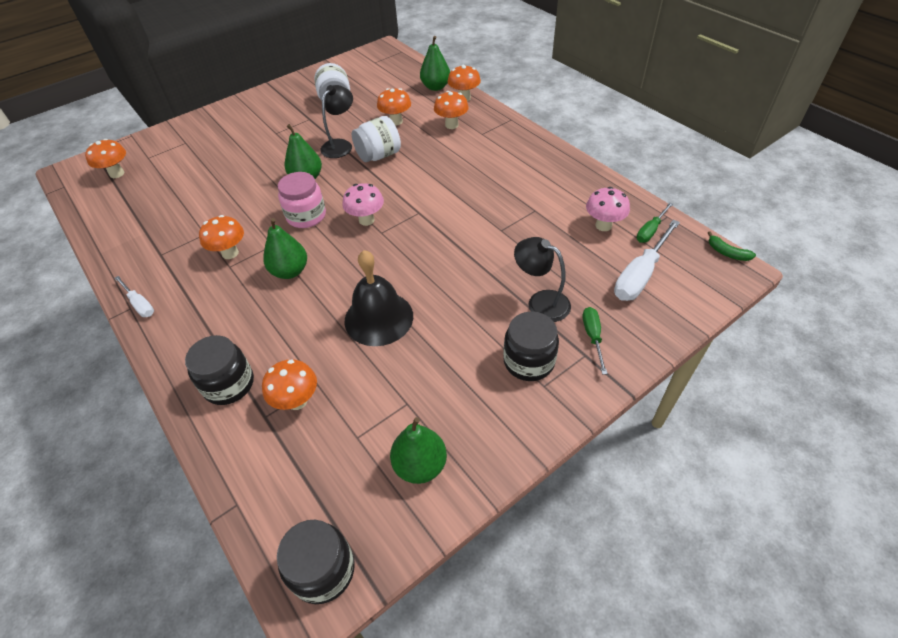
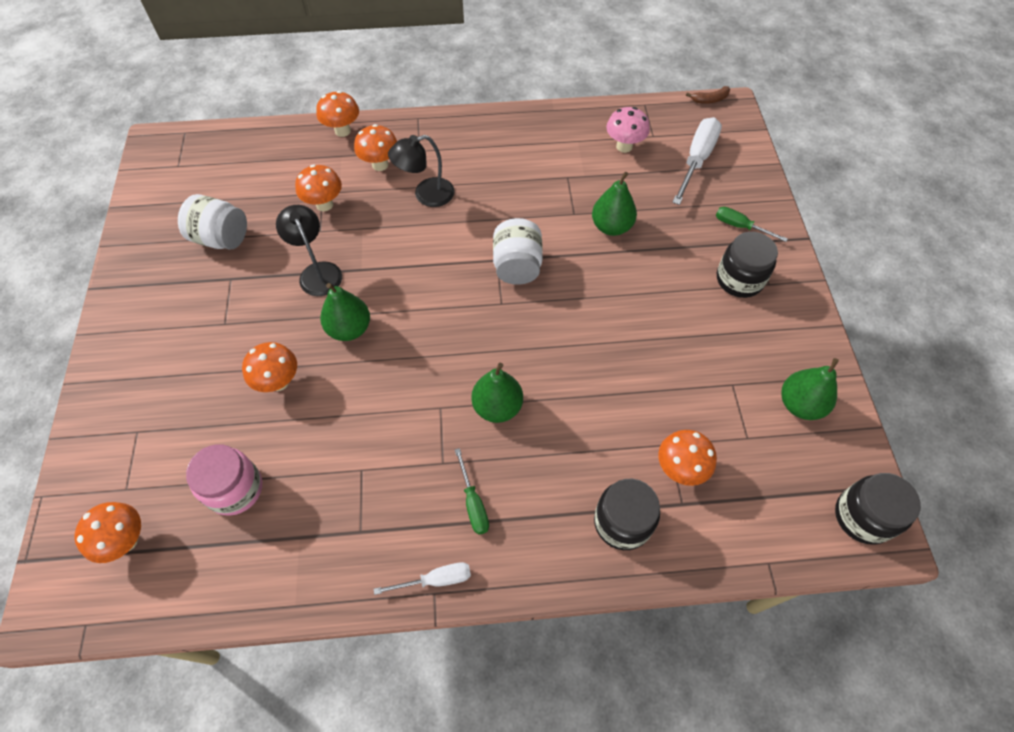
camera: 60 degrees left, 10 degrees up
orange mushroom [199,215,244,259] -> orange mushroom moved to [242,342,297,392]
pink jar [278,172,326,228] -> pink jar moved to [186,444,262,516]
pink mushroom [342,183,384,226] -> none
black bell [344,250,413,346] -> none
white jar [352,116,401,162] -> white jar moved to [493,218,543,285]
green pear [420,36,450,91] -> green pear moved to [592,172,637,236]
black lamp [514,237,571,322] -> black lamp moved to [388,135,454,207]
white screwdriver [614,220,680,301] -> white screwdriver turned 135 degrees counterclockwise [672,117,722,205]
green screwdriver [636,202,673,243] -> green screwdriver moved to [455,448,489,535]
green banana [708,231,756,261] -> brown banana [686,86,730,104]

